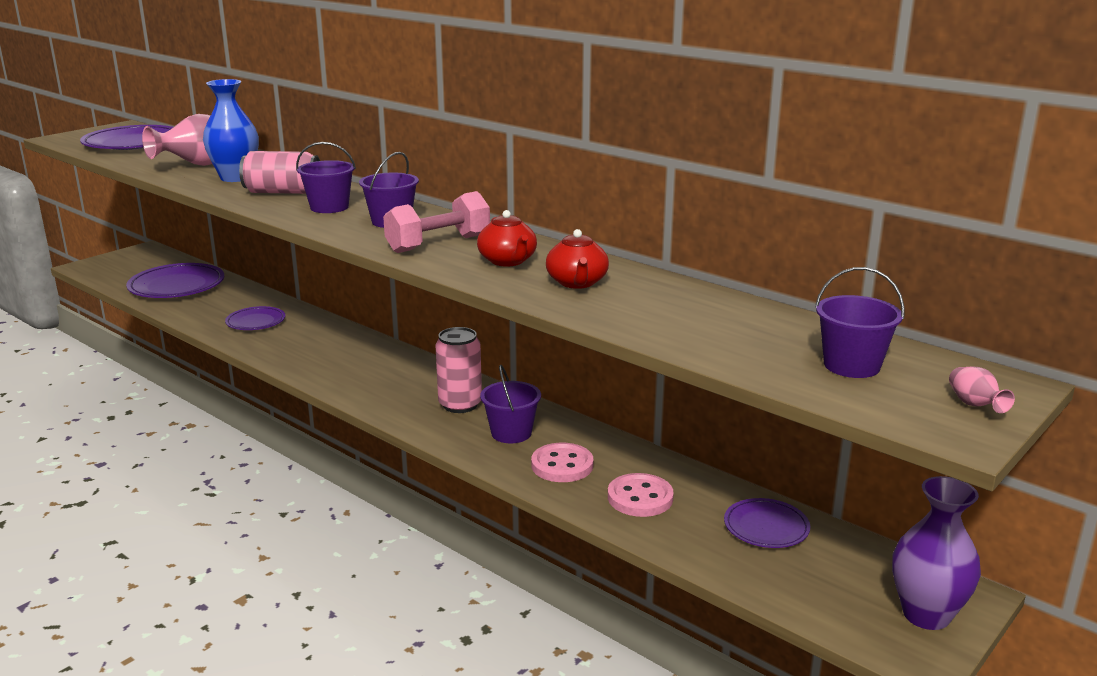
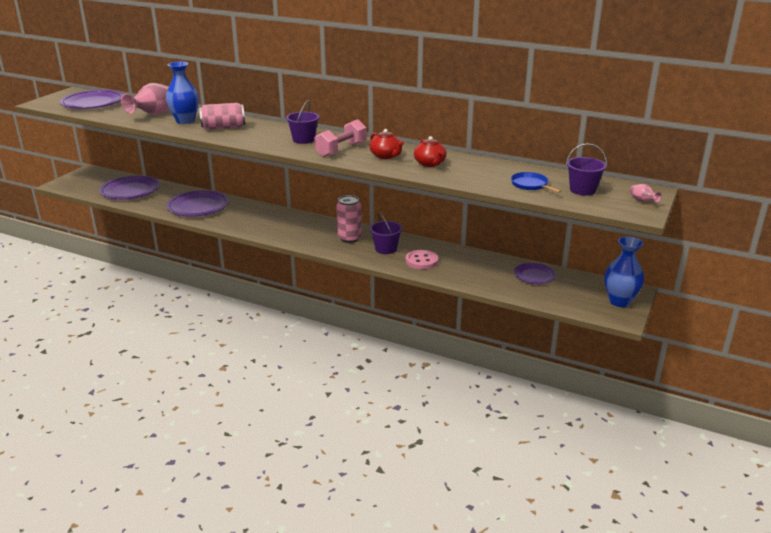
camera: 15 degrees left, 5 degrees up
purple plate [225,306,286,330] -> purple plate [167,190,229,217], size x1.73
purple bucket [296,142,356,213] -> none
pink button [608,473,674,517] -> none
purple vase [892,476,981,630] -> blue vase [605,236,644,307]
none -> blue pan [511,172,561,193]

